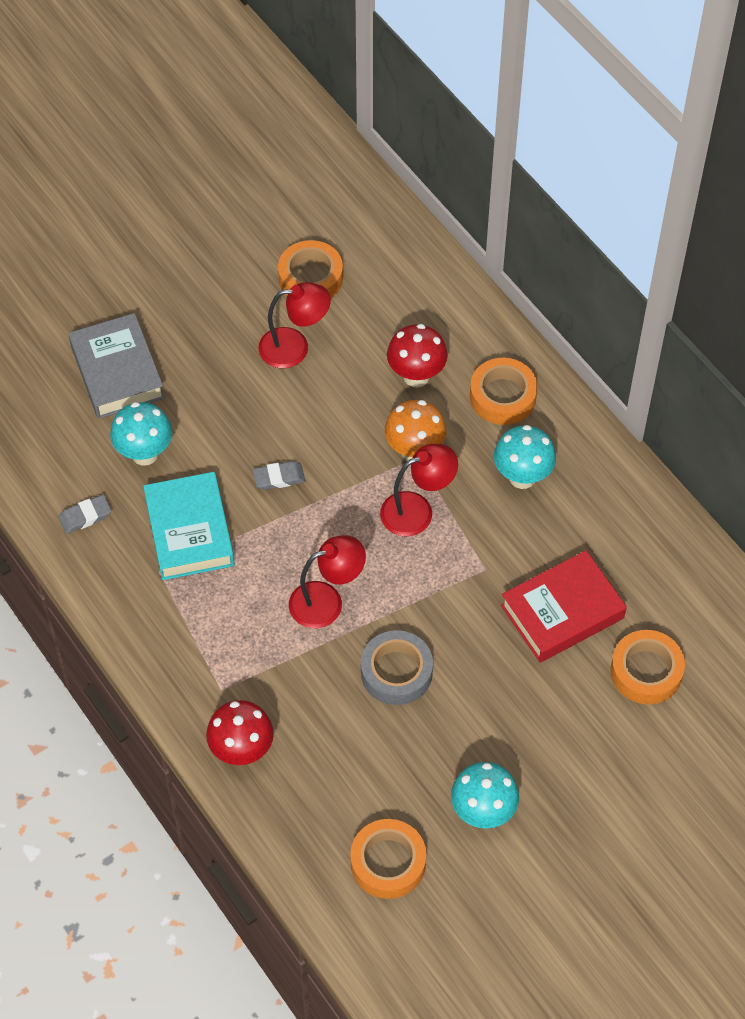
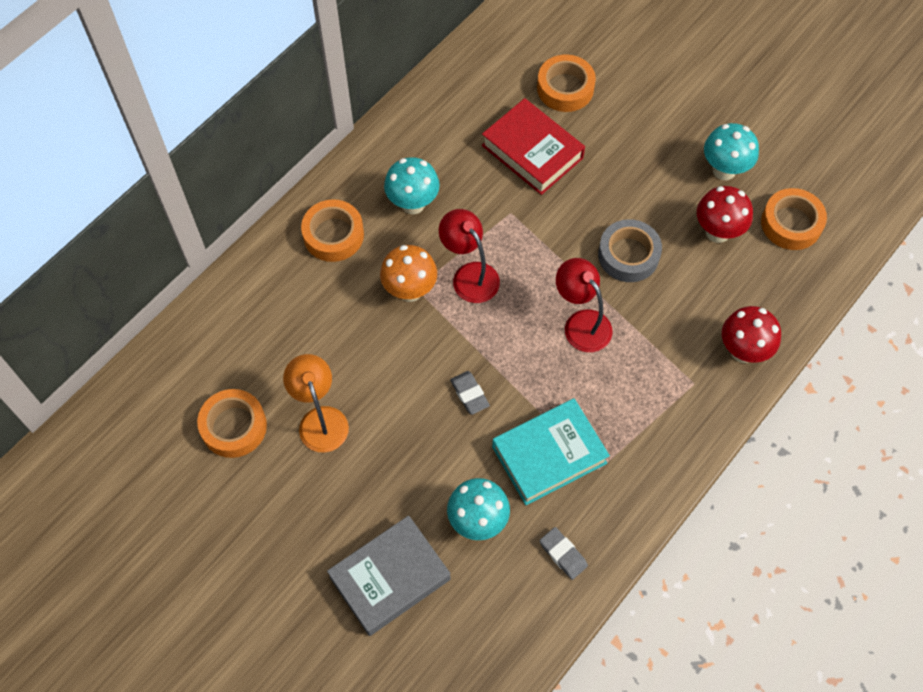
camera: 105 degrees left, 5 degrees up
red lamp [258,282,331,368] -> orange lamp [283,354,349,452]
red mushroom [387,324,448,387] -> red mushroom moved to [697,186,753,243]

